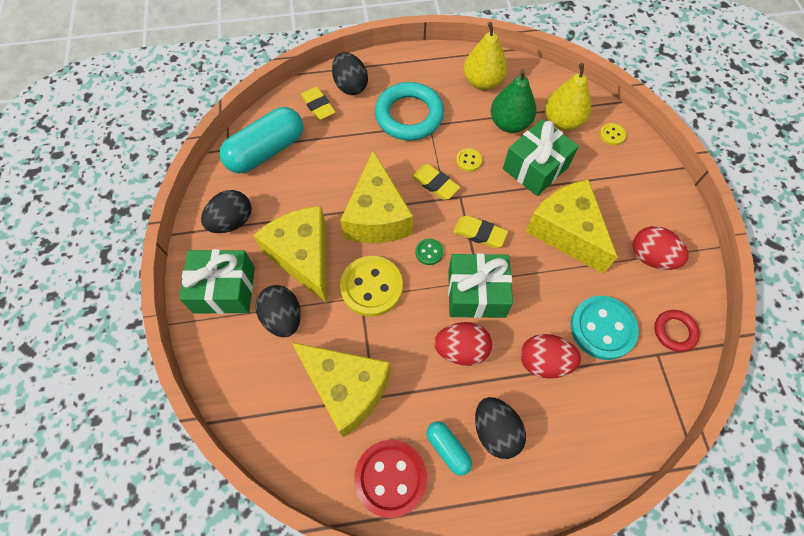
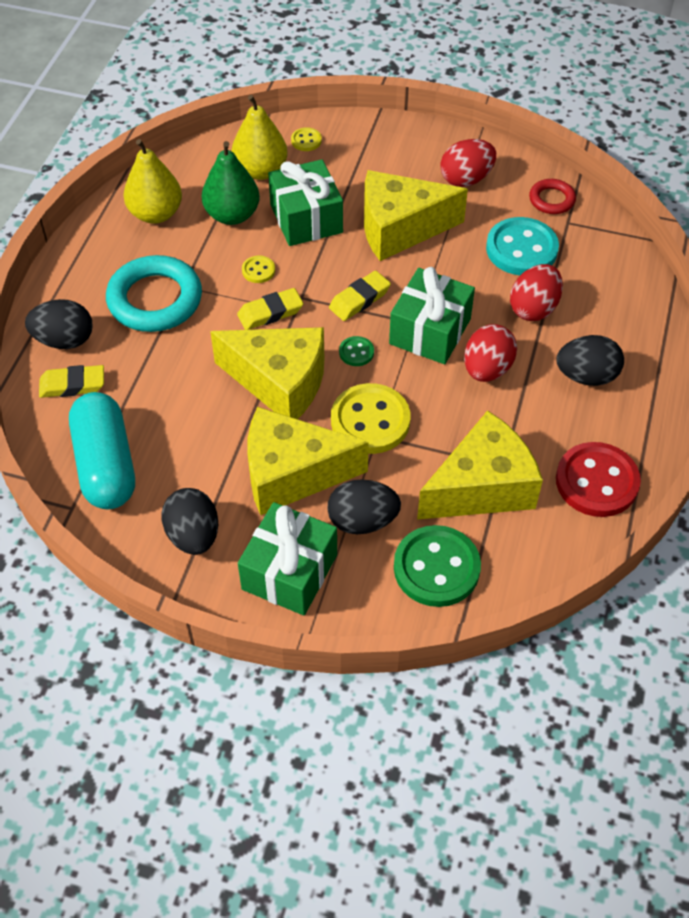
camera: 65 degrees left, 10 degrees down
turquoise capsule [426,421,472,476] -> none
none -> green button [394,525,481,607]

